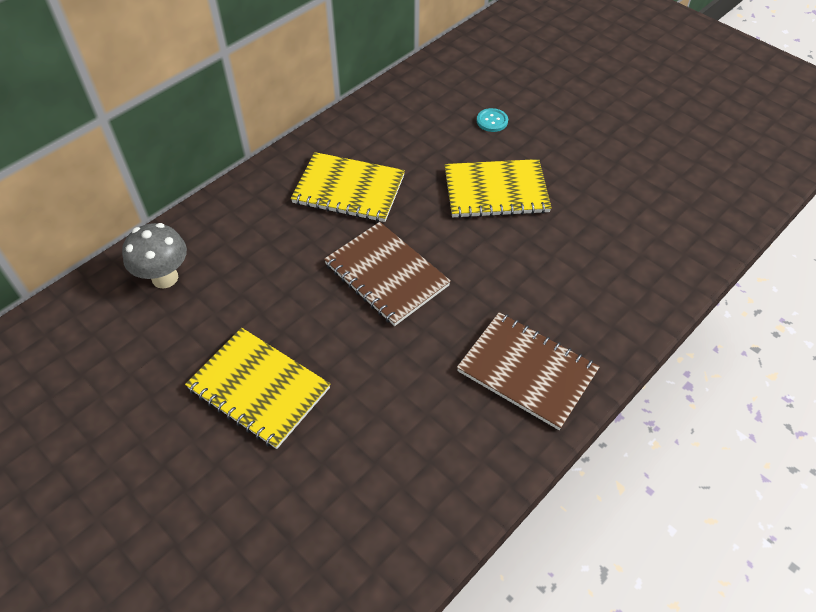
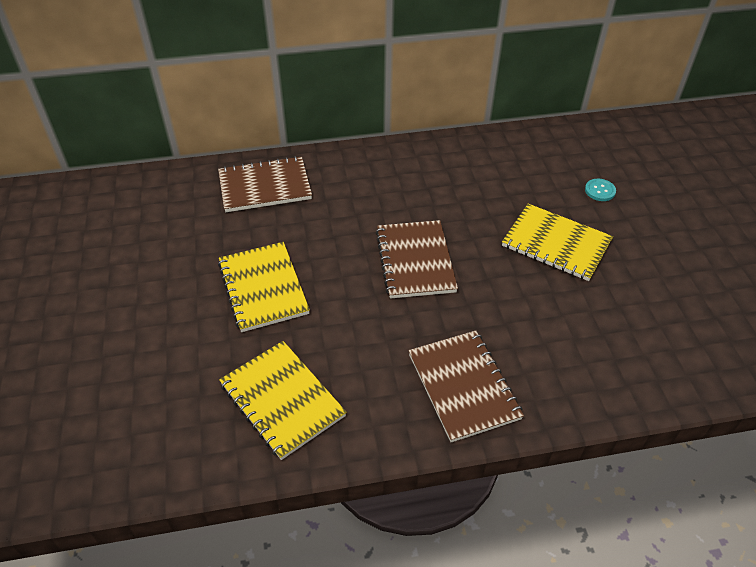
camera: 35 degrees right, 5 degrees down
grey mushroom [122,223,187,288] -> brown notebook [218,156,312,212]
yellow notebook [291,152,405,222] -> yellow notebook moved to [219,341,347,460]

